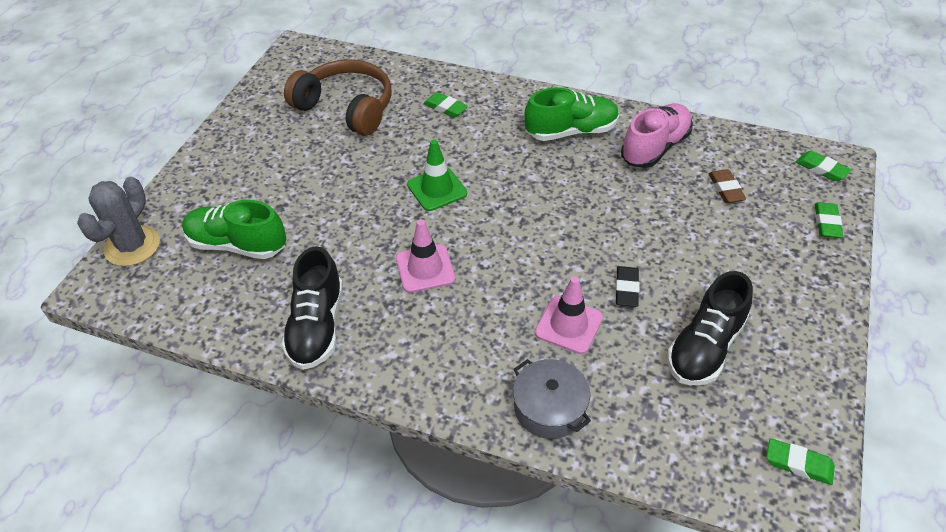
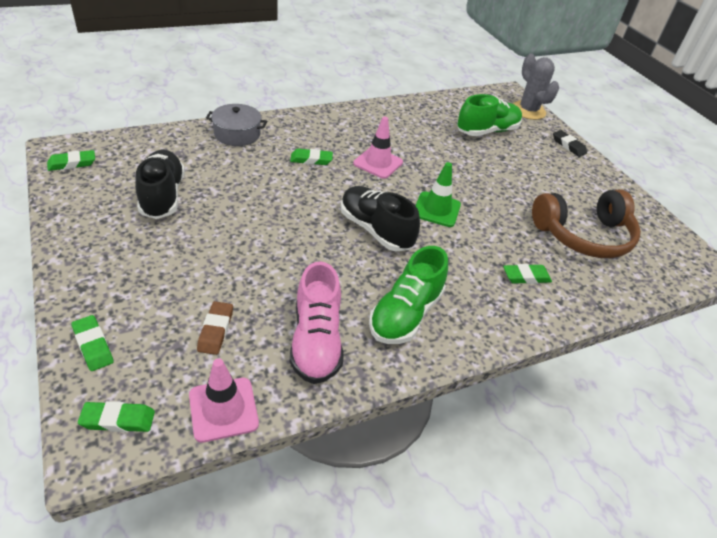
camera: 130 degrees right, 5 degrees down
black shoe [281,246,343,370] -> black shoe moved to [341,186,420,252]
pink traffic cone [535,276,603,354] -> pink traffic cone moved to [189,358,259,443]
black eraser [616,266,640,307] -> black eraser moved to [553,130,587,157]
brown eraser [708,169,746,203] -> brown eraser turned 60 degrees clockwise [197,301,233,355]
none -> green eraser [290,149,333,165]

